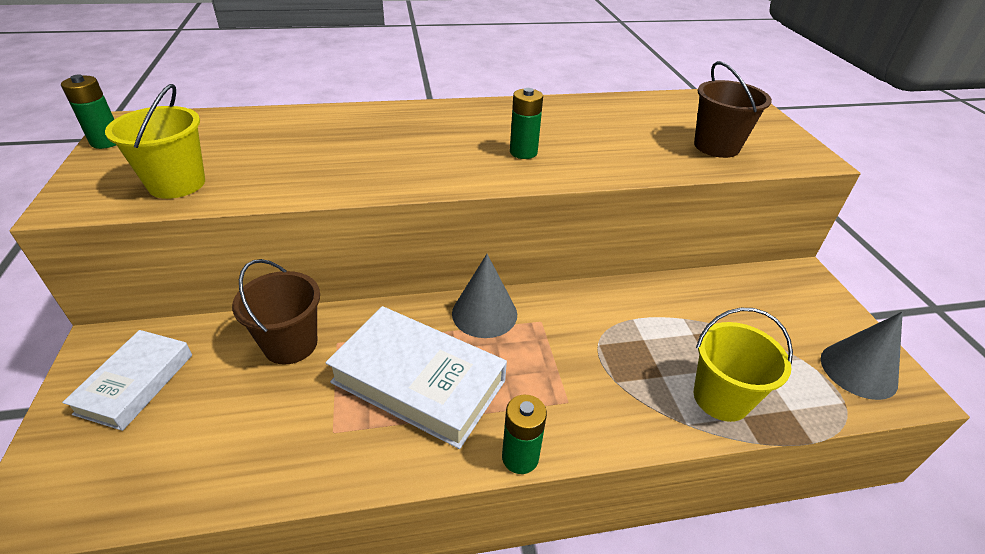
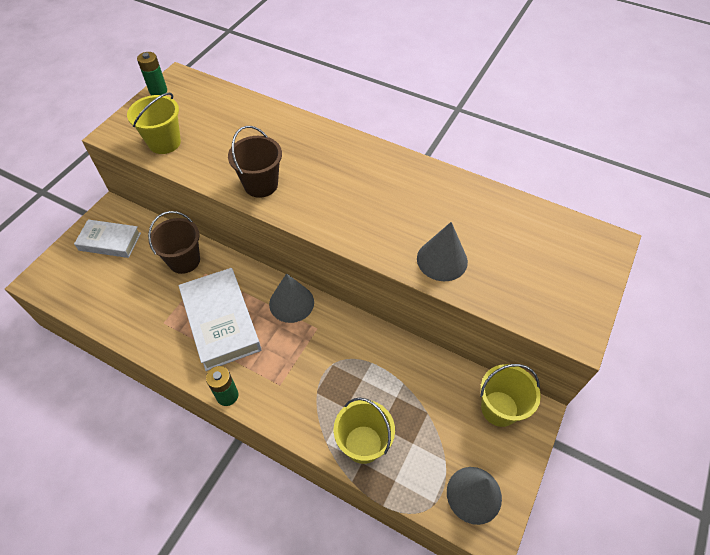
camera: 40 degrees right, 15 degrees up
white book [62,330,192,431] -> white book turned 45 degrees clockwise [74,219,141,258]
green battery [510,88,543,159] -> none
brown bucket [694,61,772,158] -> brown bucket moved to [228,126,282,198]
none -> grey cone [417,222,468,281]
none -> yellow bucket [480,364,541,427]

